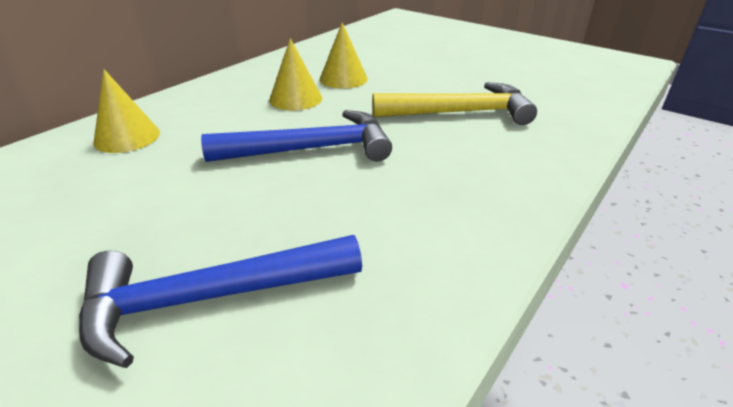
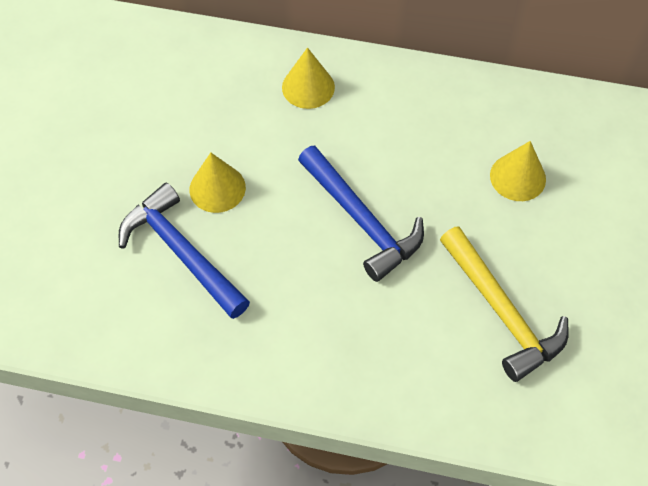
camera: 65 degrees right, 25 degrees up
yellow cone [269,38,322,111] -> yellow cone moved to [190,153,246,213]

